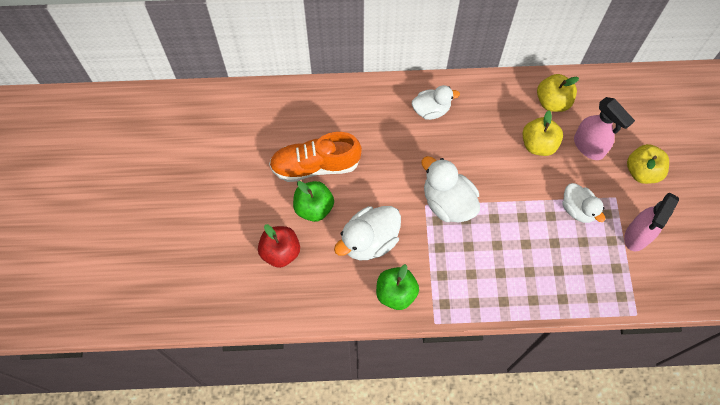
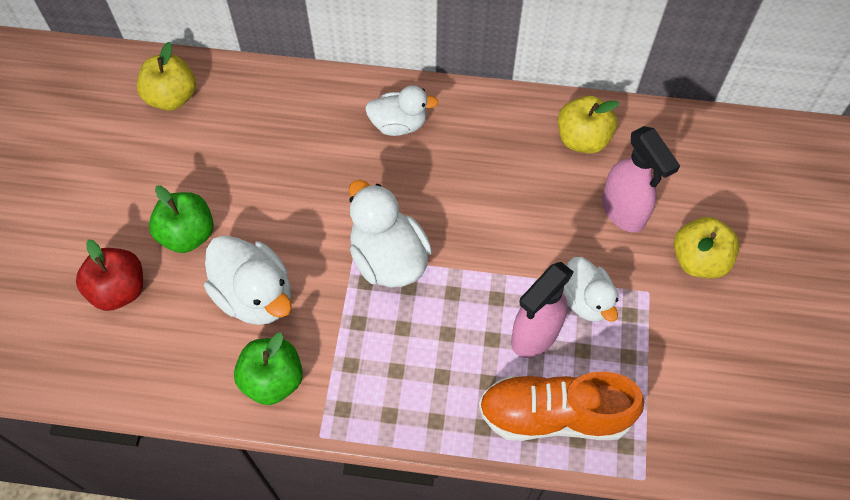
camera: 10 degrees right, 5 degrees down
orange shoe [269,132,362,182] -> orange shoe moved to [479,371,645,441]
white duck [334,206,401,260] -> white duck turned 105 degrees counterclockwise [204,235,292,325]
yellow apple [522,111,563,156] -> yellow apple moved to [137,42,196,111]
pink spray bottle [624,193,679,251] -> pink spray bottle moved to [511,262,574,358]

